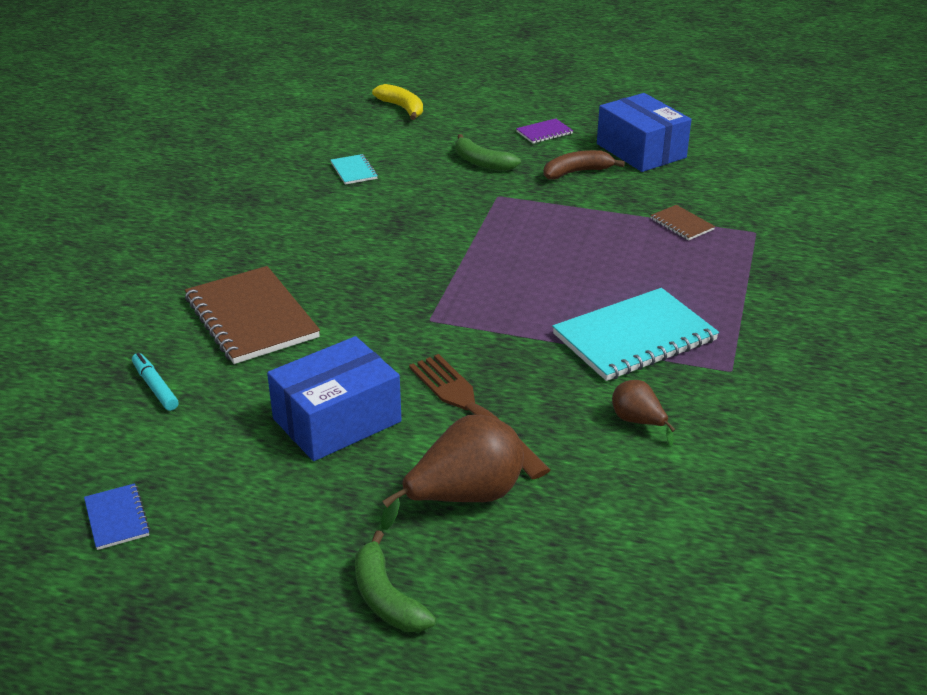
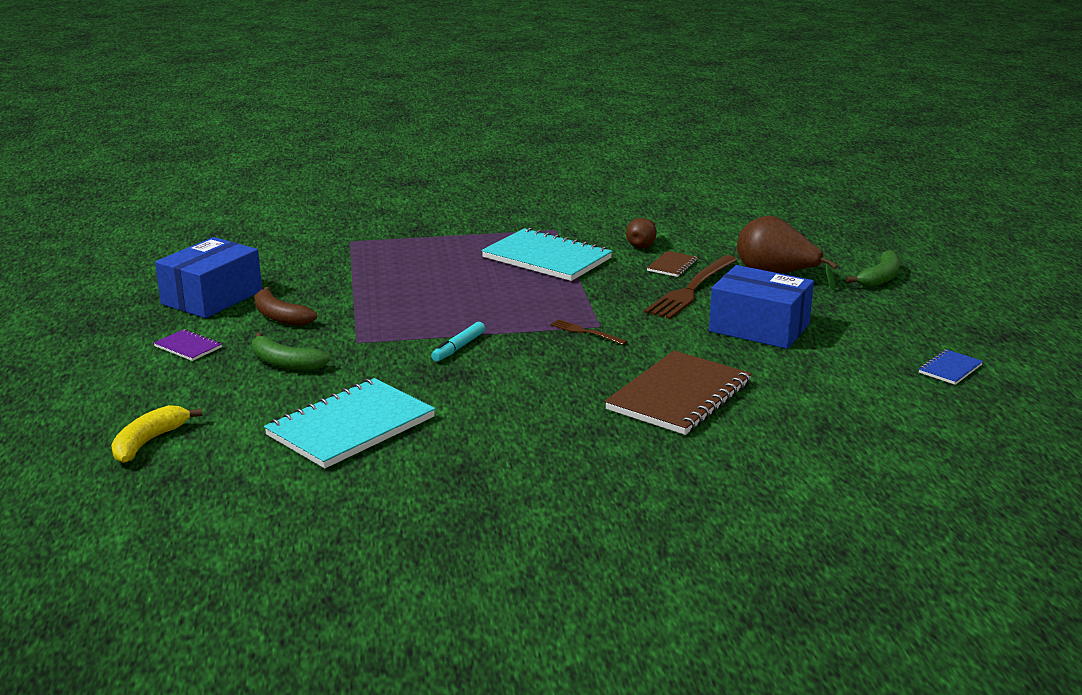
camera: 115 degrees left, 10 degrees down
turquoise marker [132,352,178,411] -> turquoise marker moved to [431,322,485,362]
turquoise notebook [331,154,378,185] -> turquoise notebook [264,378,435,468], size x2.19
green banana [456,134,521,171] -> green banana turned 105 degrees clockwise [252,332,331,371]
brown notebook [650,205,715,240] -> brown notebook moved to [647,251,698,277]
none -> brown fork [550,319,628,345]

